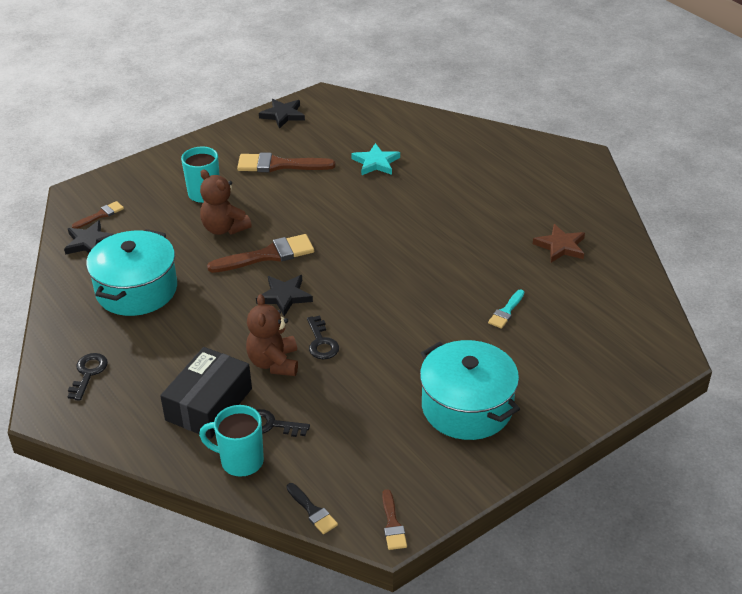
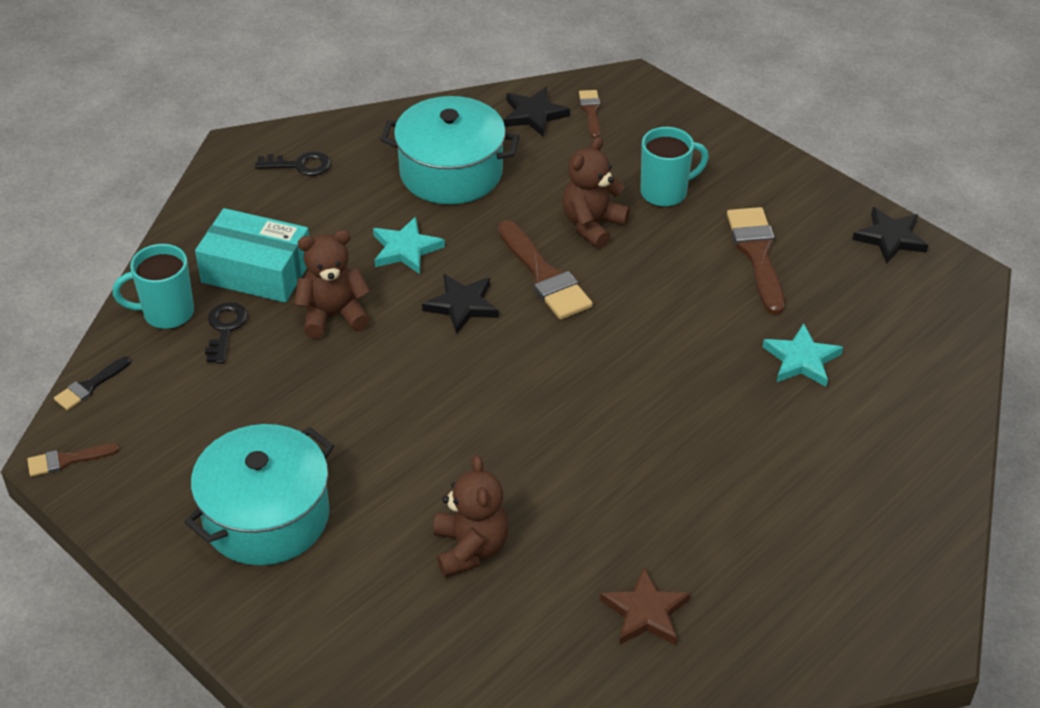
camera: 80 degrees right, 5 degrees up
brown brush [72,201,124,229] -> brown brush turned 135 degrees counterclockwise [579,90,600,139]
black box [160,347,252,439] -> turquoise box [195,208,309,303]
turquoise mug [199,405,264,477] -> turquoise mug turned 105 degrees counterclockwise [113,244,194,329]
black key [307,315,339,359] -> none
turquoise brush [488,290,524,329] -> brown teddy bear [434,455,508,577]
none -> turquoise star [373,217,445,274]

